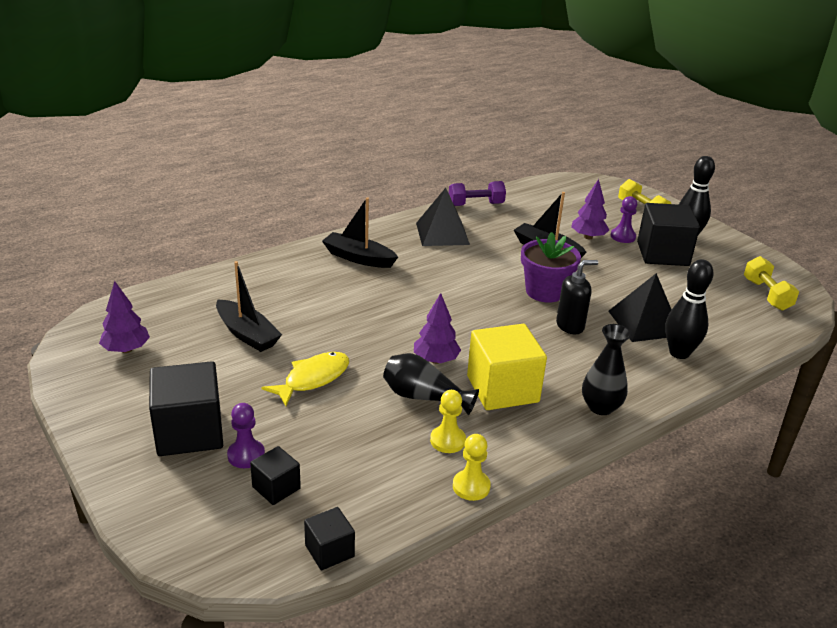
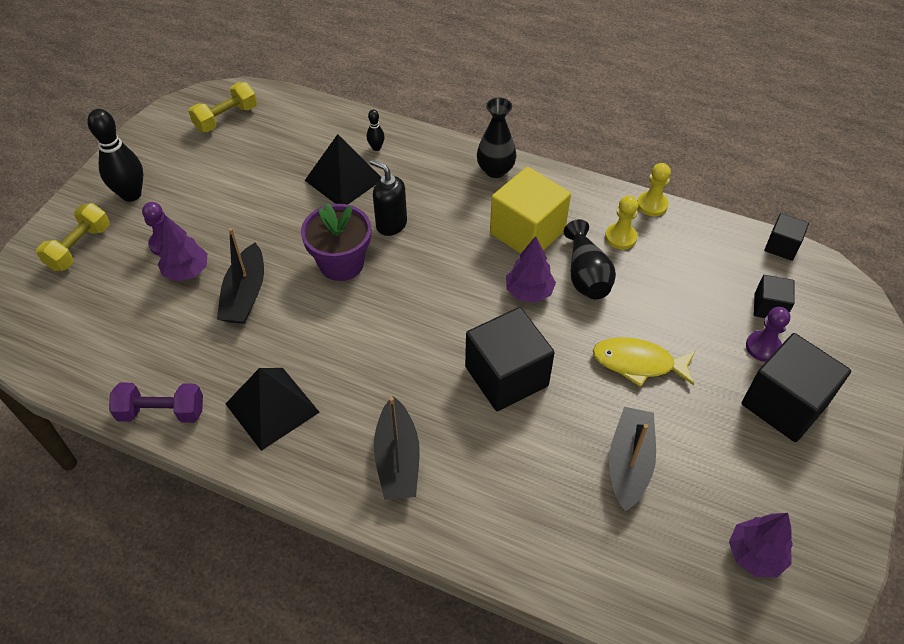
camera: 120 degrees left, 20 degrees up
purple dumbbell [449,181,506,206] -> purple dumbbell turned 45 degrees counterclockwise [109,383,203,423]
black cube [637,203,700,266] -> black cube moved to [465,307,555,411]
black bowling pin [665,259,714,359] -> black bowling pin [367,110,385,151], size x0.47

